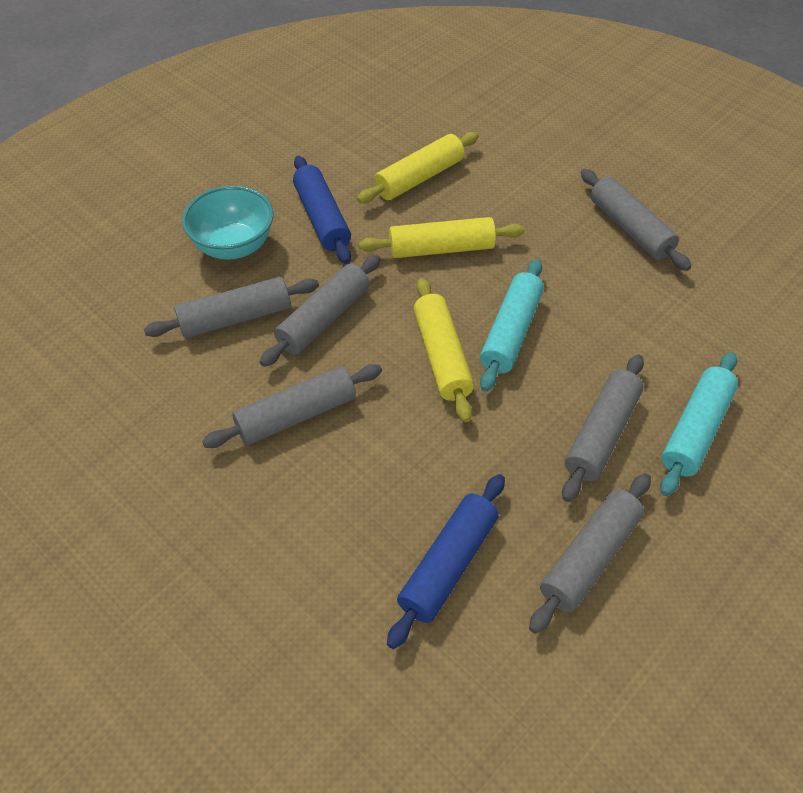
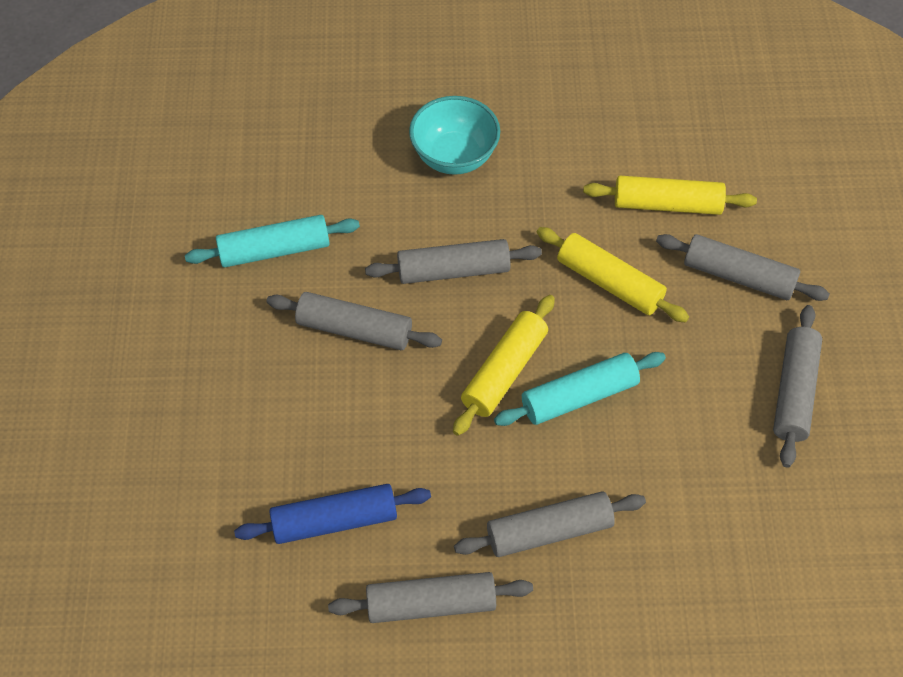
camera: 45 degrees right, 5 degrees up
grey rolling pin [144,277,319,338] -> grey rolling pin moved to [656,234,830,301]
blue rolling pin [293,156,351,264] -> none
turquoise rolling pin [660,352,738,496] -> turquoise rolling pin moved to [185,215,360,267]

